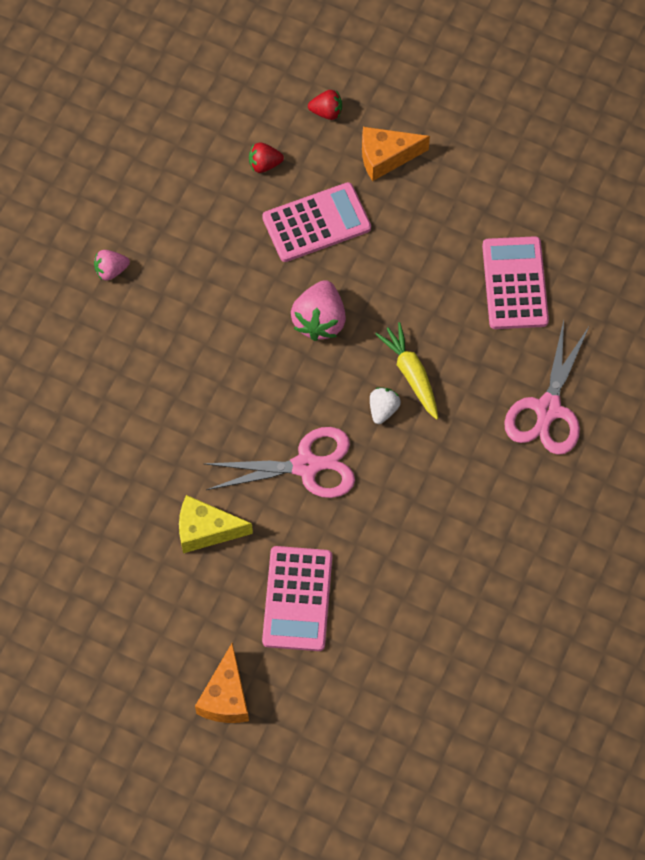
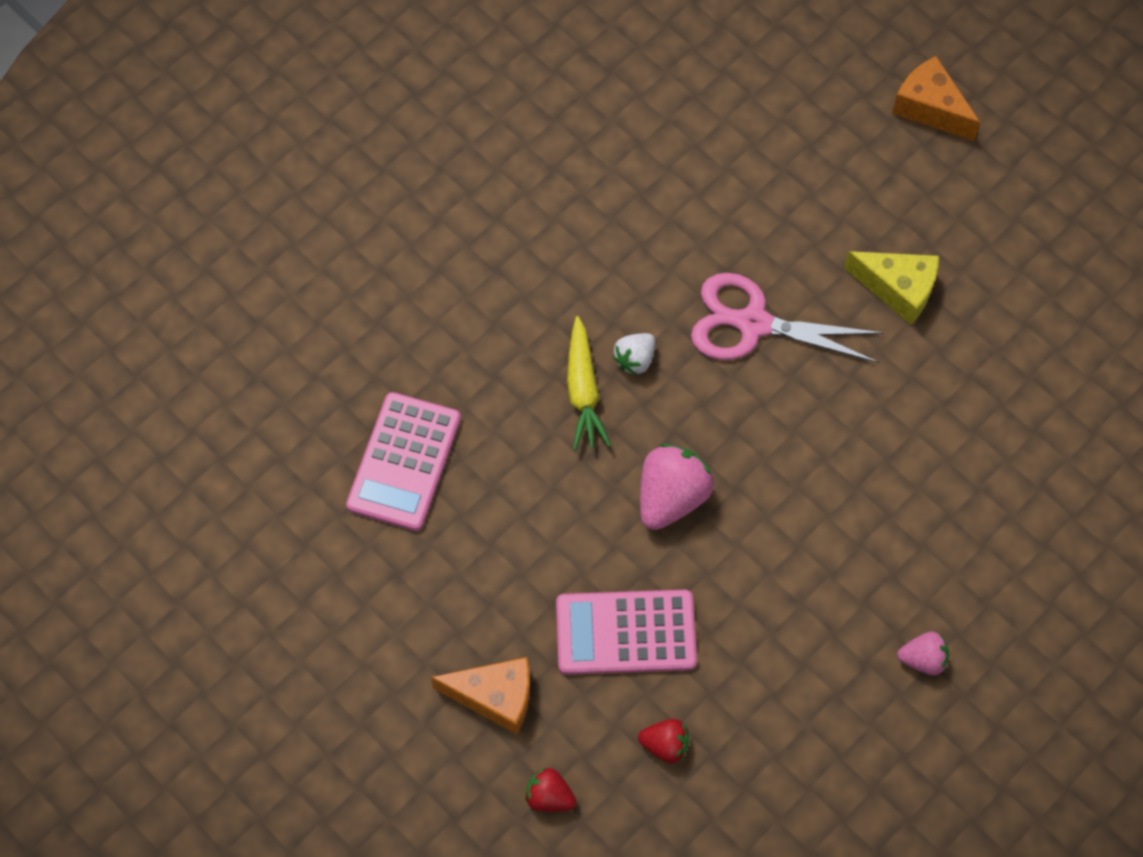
camera: 160 degrees left, 0 degrees up
orange cheese [195,643,249,723] -> orange cheese turned 75 degrees counterclockwise [892,56,980,141]
pink calculator [262,546,332,651] -> none
pink scissors [504,320,590,455] -> none

